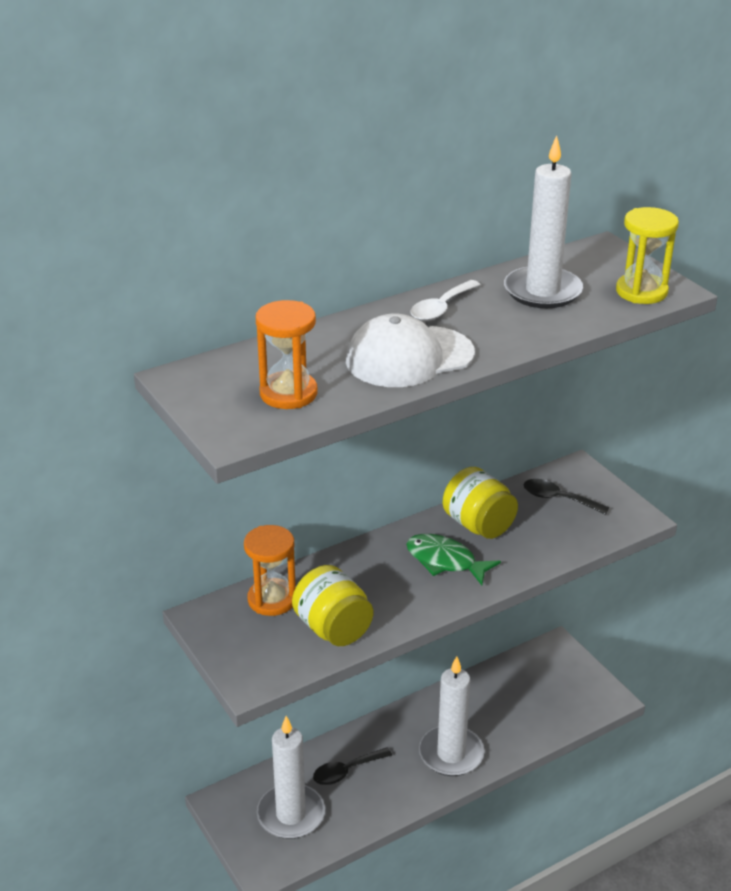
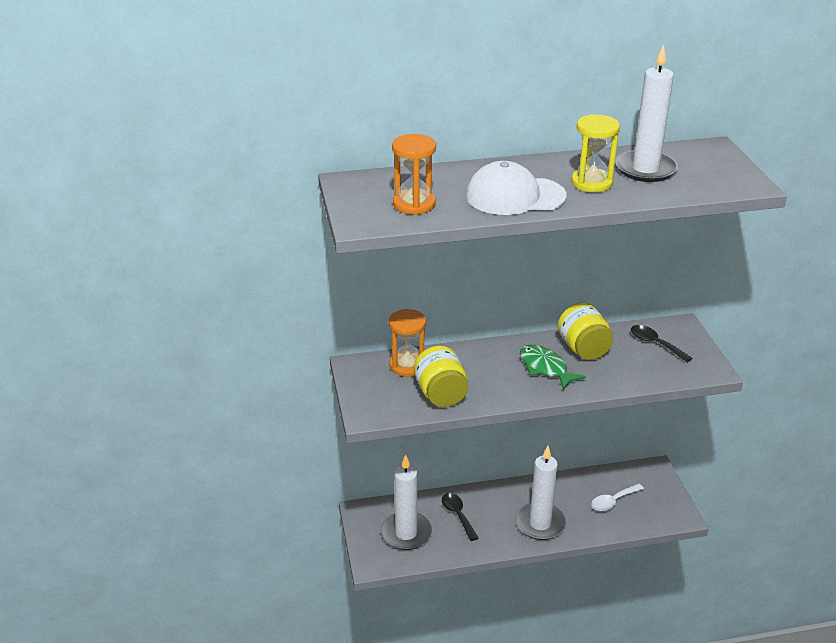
camera: 20 degrees right, 0 degrees up
black spoon [313,747,392,785] -> black spoon turned 75 degrees clockwise [442,493,478,541]
white spoon [411,280,481,321] -> white spoon moved to [591,484,644,511]
yellow hourglass [616,207,679,304] -> yellow hourglass moved to [571,114,620,193]

